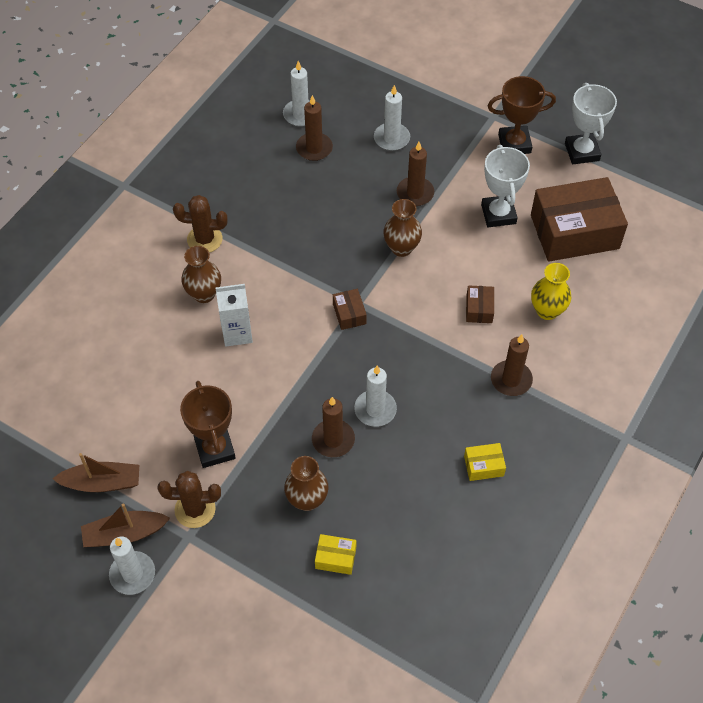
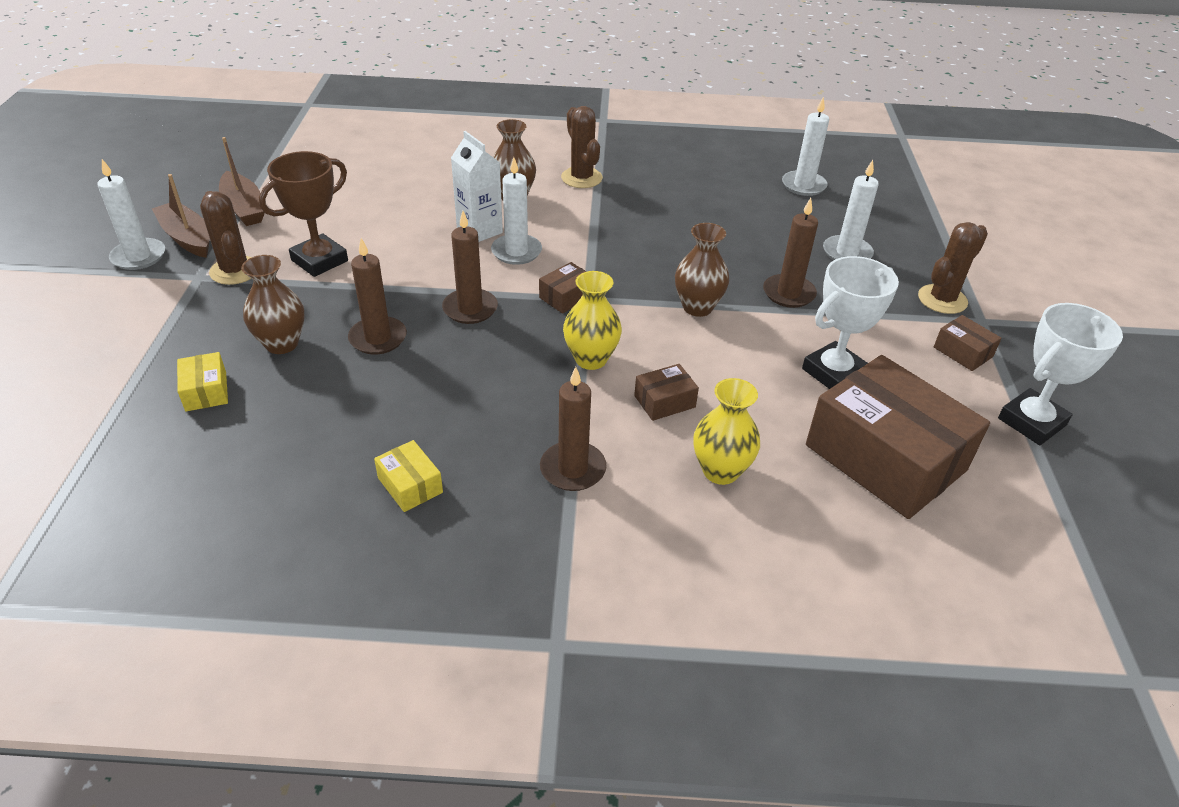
camera: 60 degrees right, 15 degrees down
brown candle [296,95,333,161] -> brown candle moved to [442,211,498,324]
white candle [354,366,397,427] -> white candle moved to [491,157,542,265]
brown trophy [488,76,556,154] -> brown box [934,315,1002,371]
none -> yellow vase [563,271,622,370]
none -> brown cactus [918,222,988,314]

